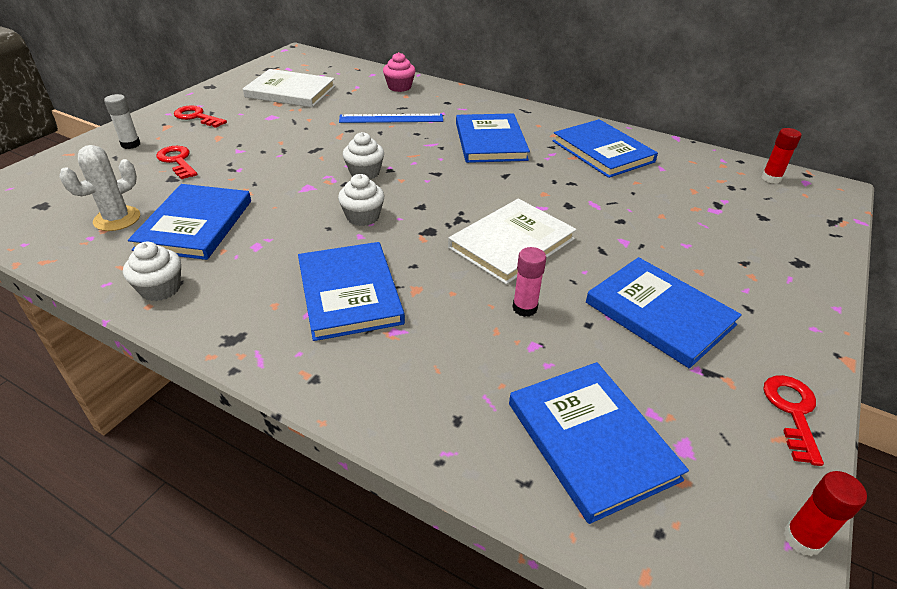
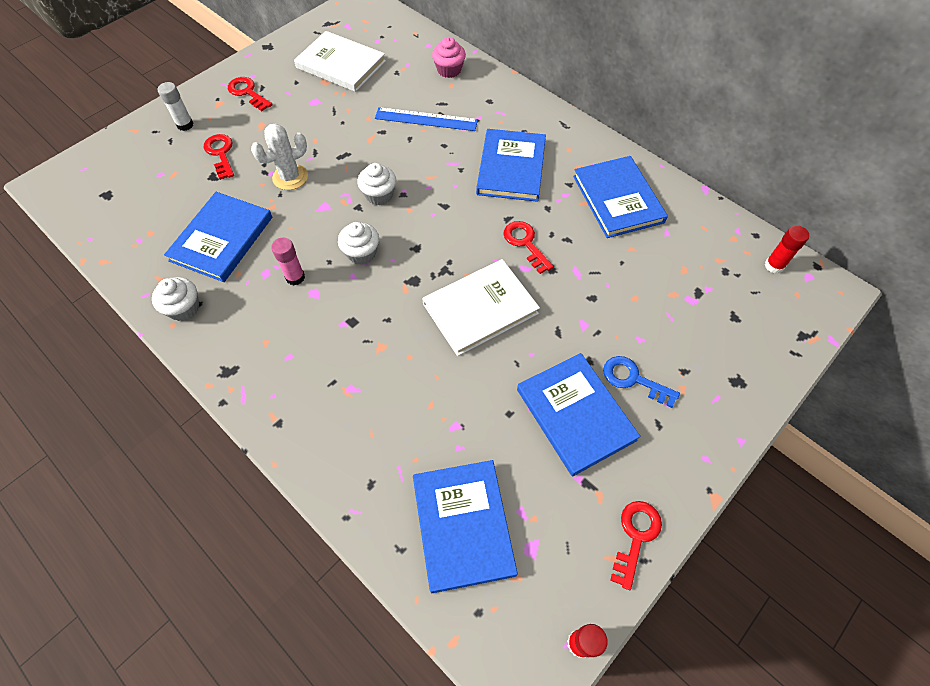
camera: 15 degrees right, 20 degrees up
white cactus [59,145,140,231] -> white cactus moved to [251,123,308,190]
blue book [298,242,405,341] -> none
pink glue stick [513,247,546,317] -> pink glue stick moved to [271,237,305,285]
none -> red key [503,221,554,274]
none -> blue key [603,356,680,408]

